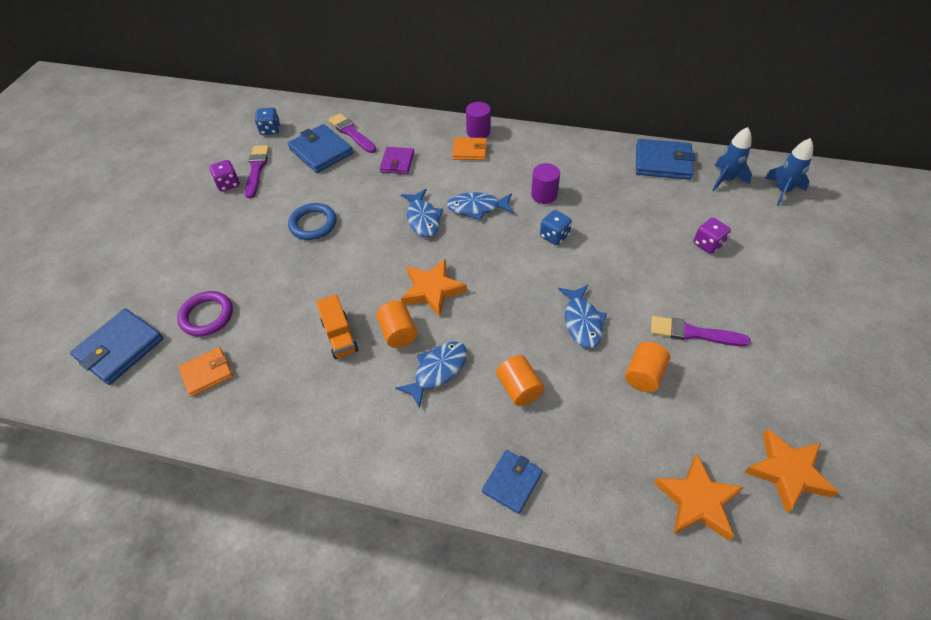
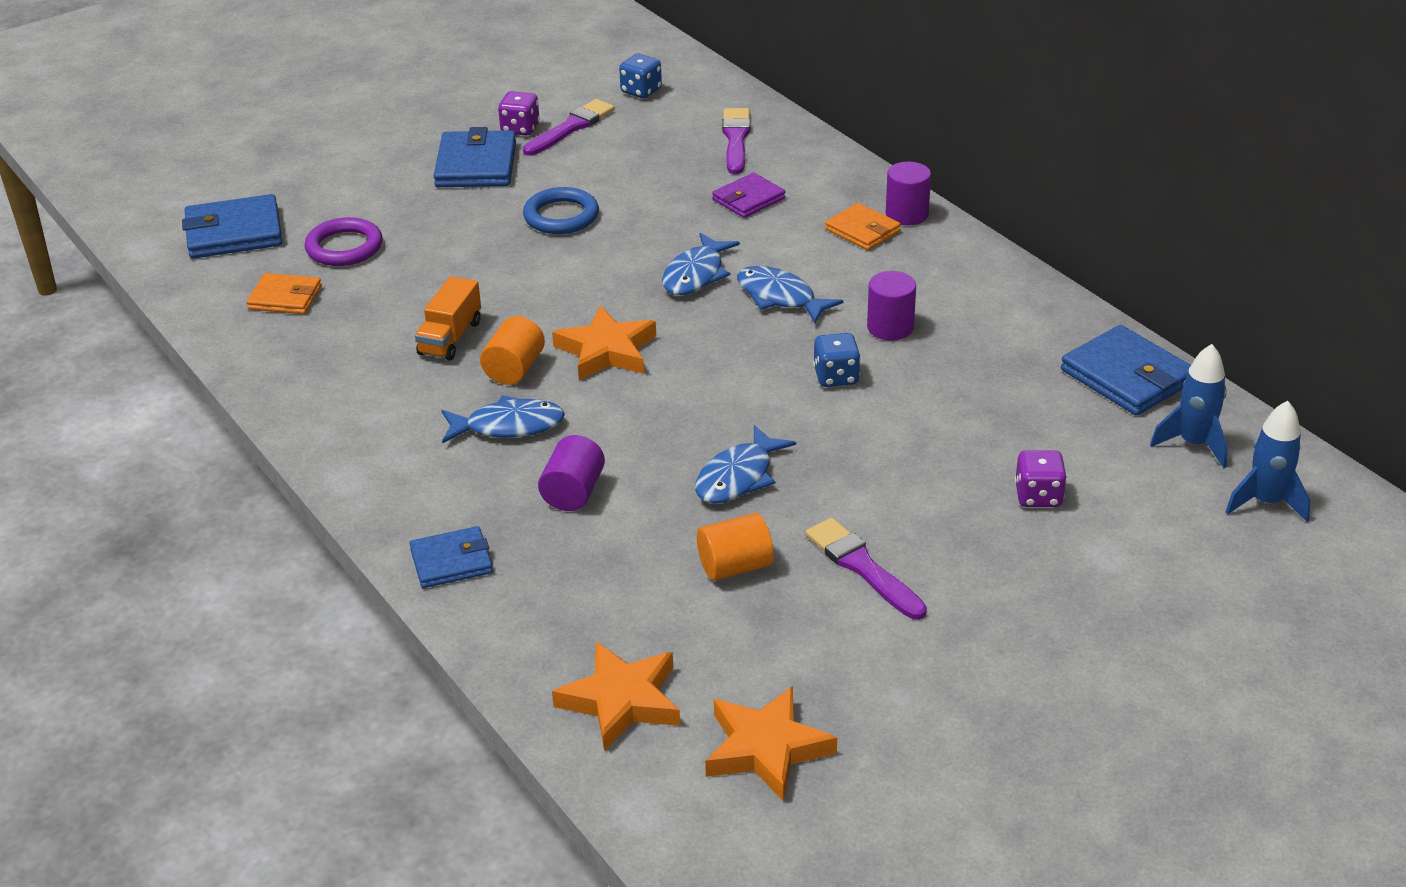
camera: 40 degrees right, 15 degrees down
blue wallet [288,124,353,173] -> blue wallet moved to [433,127,516,187]
orange cylinder [496,355,544,406] -> purple cylinder [538,435,605,511]

